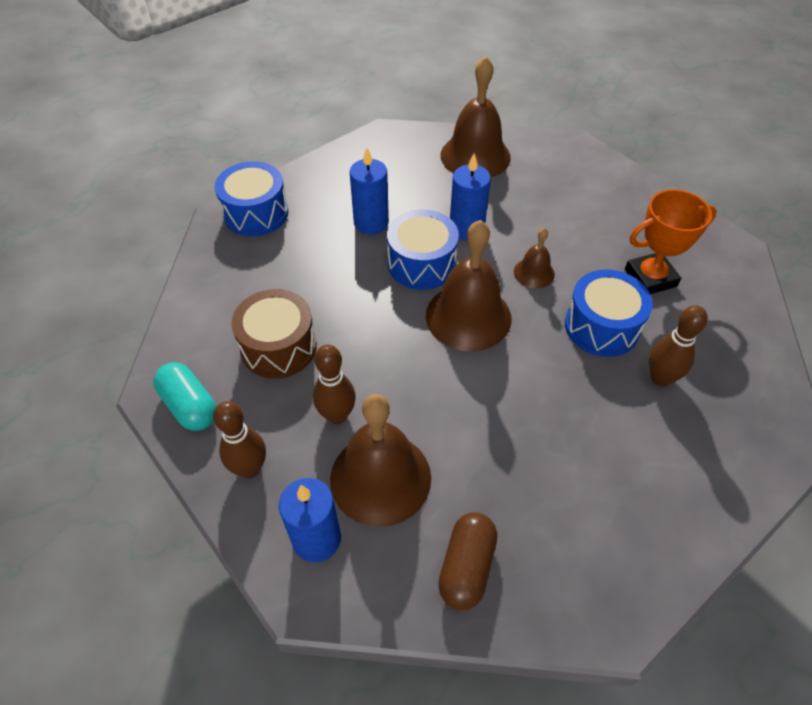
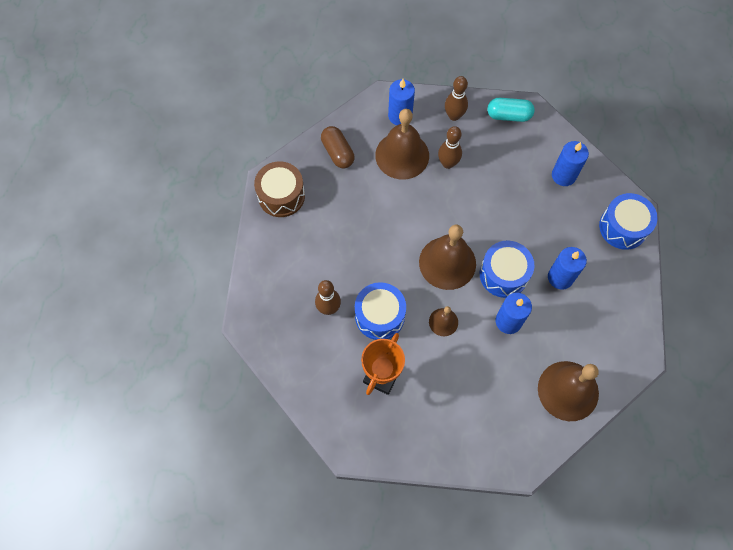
camera: 135 degrees right, 15 degrees up
brown drum [231,289,317,379] -> brown drum moved to [254,161,305,217]
none -> blue candle [552,141,589,186]

